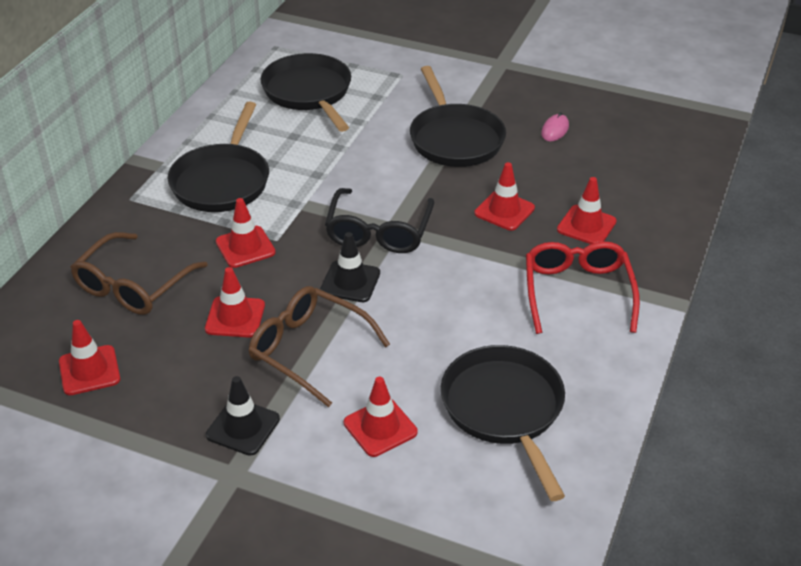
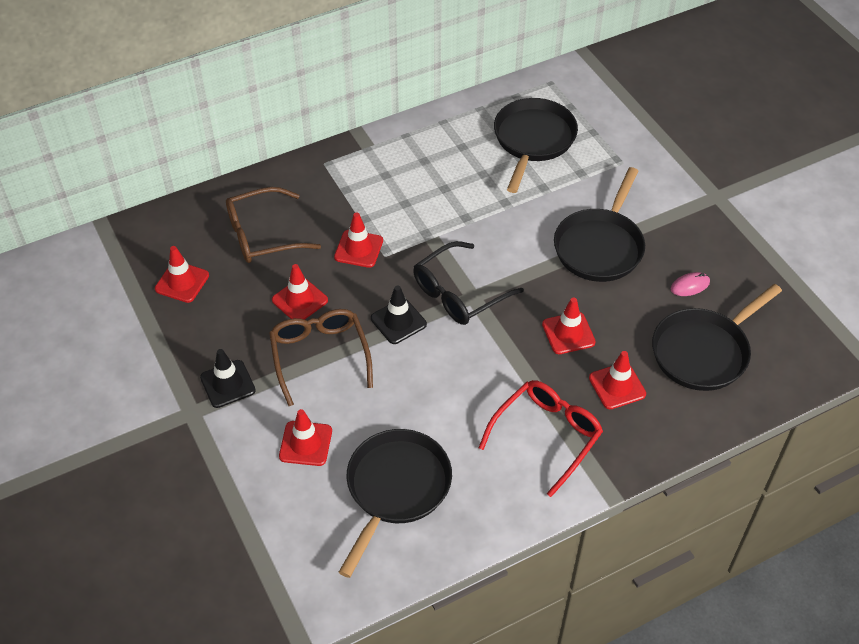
camera: 40 degrees right, 10 degrees up
black pan [168,102,269,212] -> black pan moved to [652,284,782,391]

